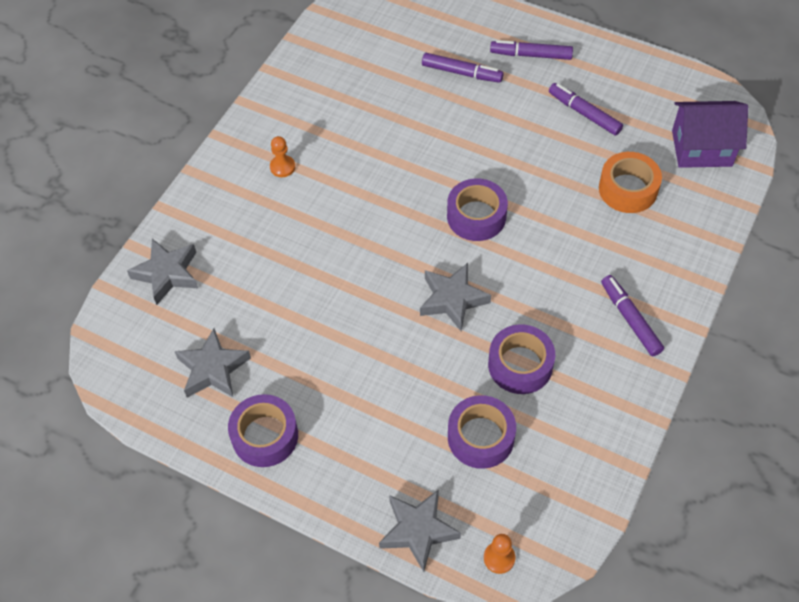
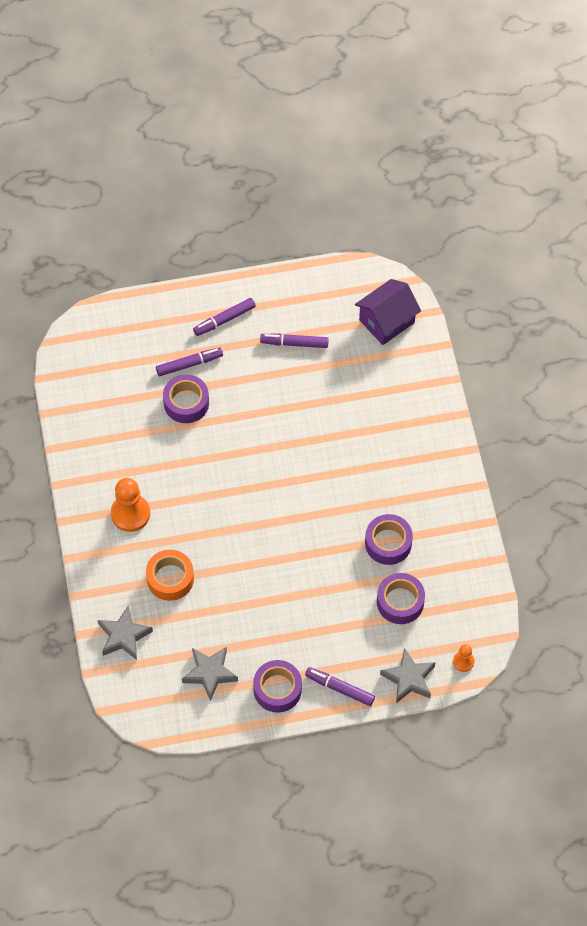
camera: 40 degrees left, 5 degrees up
orange pawn [270,136,295,177] -> orange pawn [111,478,150,532], size x1.91
grey star [420,263,491,331] -> none
purple tape [447,179,508,241] -> purple tape moved to [163,374,209,423]
orange tape [599,152,662,213] -> orange tape moved to [146,550,194,601]
purple marker [601,275,664,356] -> purple marker moved to [305,667,375,706]

